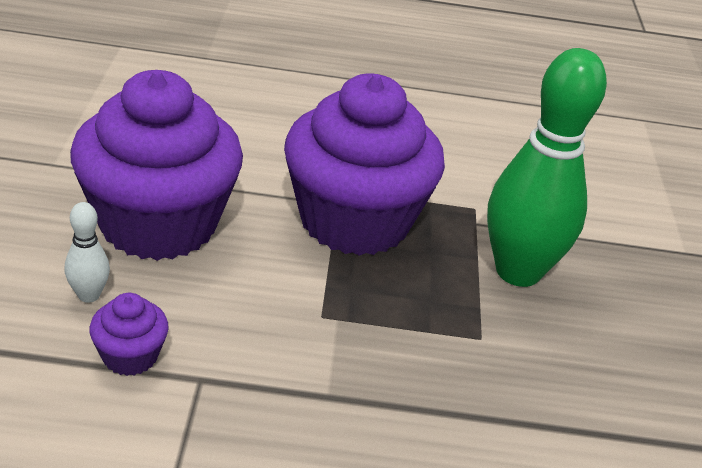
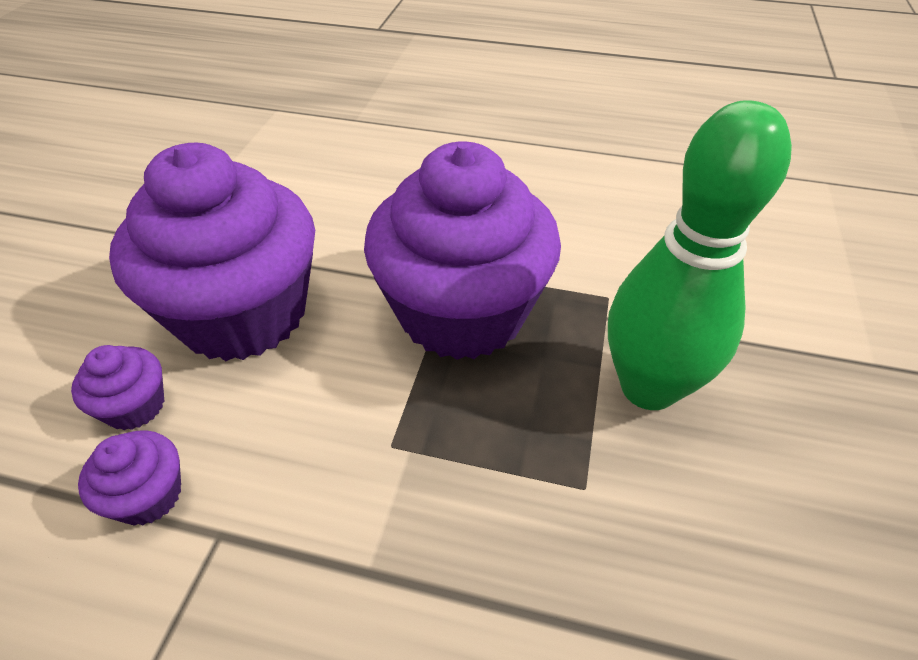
camera: 15 degrees right, 10 degrees up
white bowling pin [65,202,110,303] -> purple cupcake [71,345,164,430]

